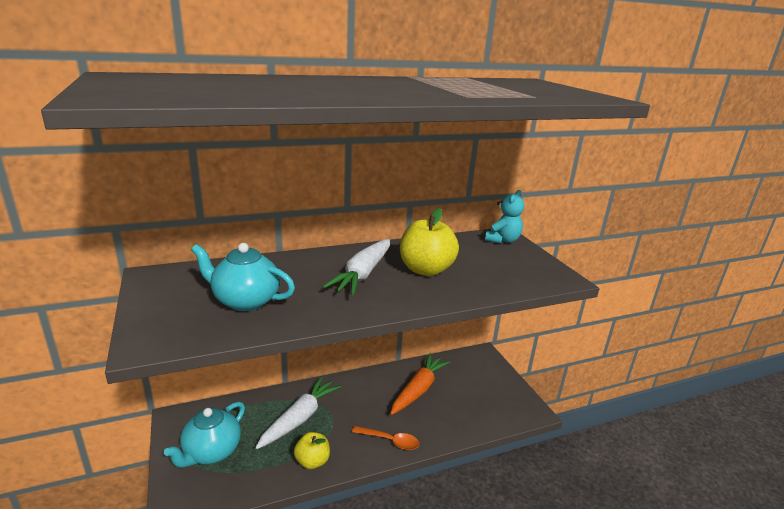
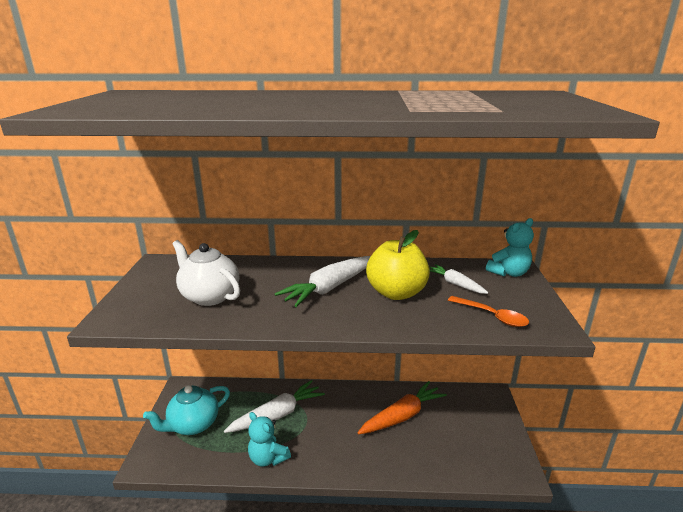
camera: 25 degrees right, 0 degrees up
turquoise teapot [191,243,295,311] -> white teapot [172,240,240,306]
yellow apple [294,432,330,469] -> turquoise teddy bear [248,412,291,467]
orange spoon [352,426,419,450] -> orange spoon moved to [448,296,529,327]
none -> white carrot [430,264,488,294]

